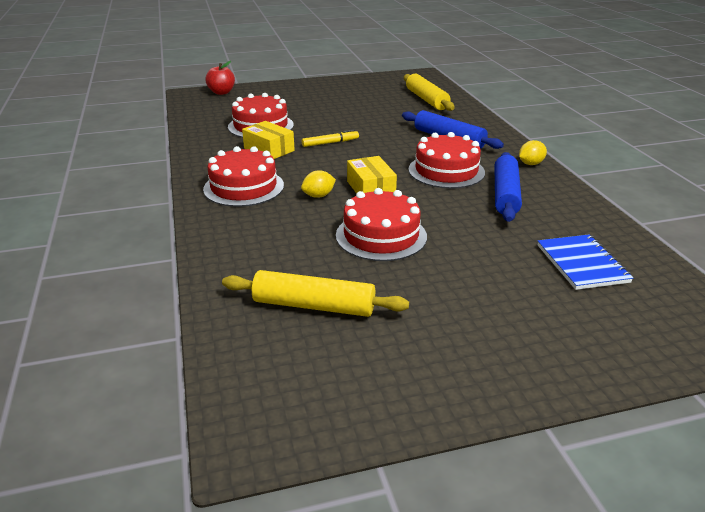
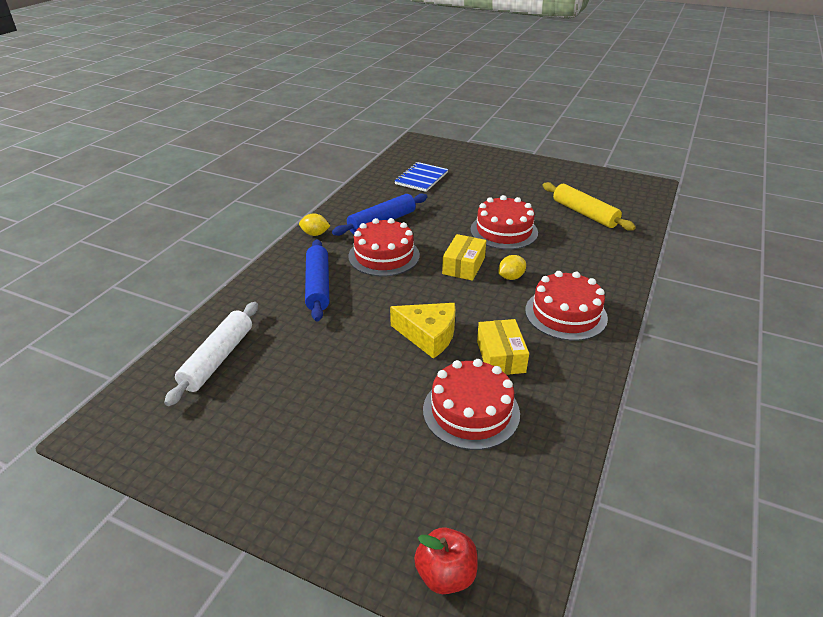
camera: 140 degrees left, 5 degrees up
yellow lemon [301,170,336,198] -> yellow lemon turned 45 degrees counterclockwise [499,255,526,280]
yellow marker [302,129,359,147] -> yellow cheese [390,303,456,359]
yellow rolling pin [404,74,455,111] -> white rolling pin [164,302,258,406]

